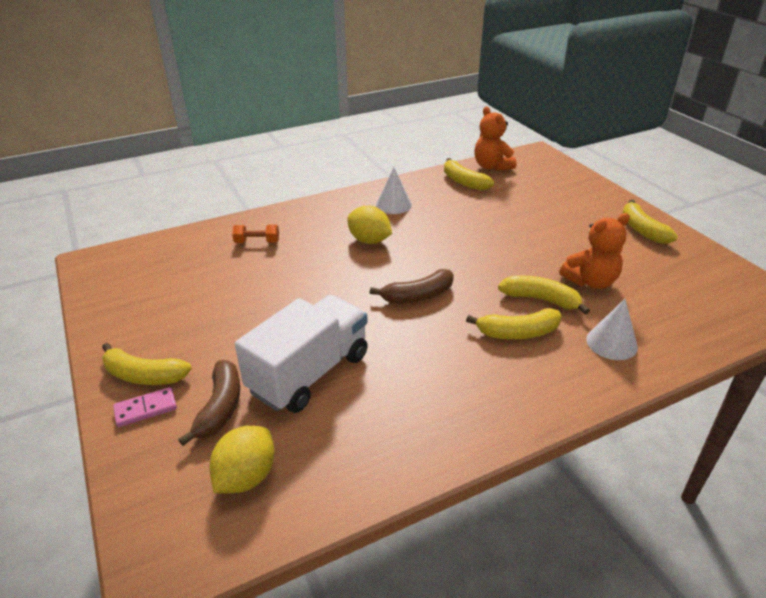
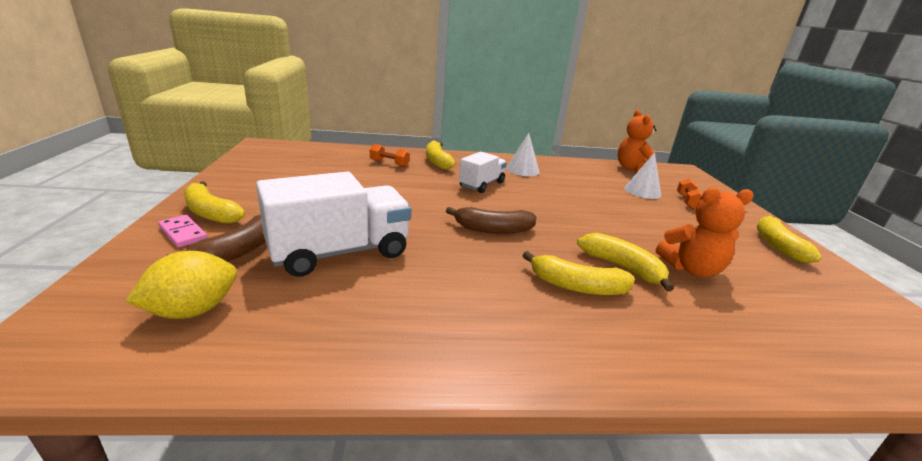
camera: 20 degrees right, 10 degrees down
pink domino [113,387,177,427] -> pink domino turned 45 degrees clockwise [158,215,207,248]
yellow lemon [347,206,392,244] -> white truck [459,152,507,193]
yellow banana [444,158,494,190] -> yellow banana moved to [426,140,456,170]
white cone [586,299,638,360] -> white cone moved to [624,153,661,199]
none -> orange dumbbell [677,179,703,209]

